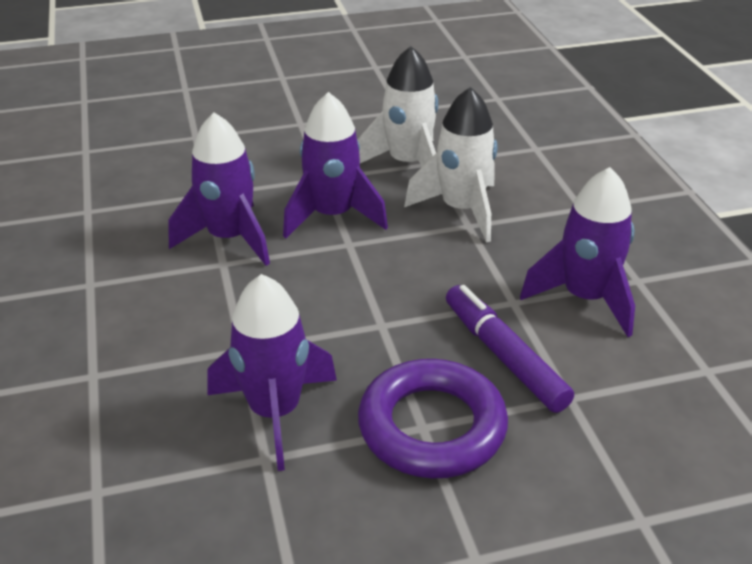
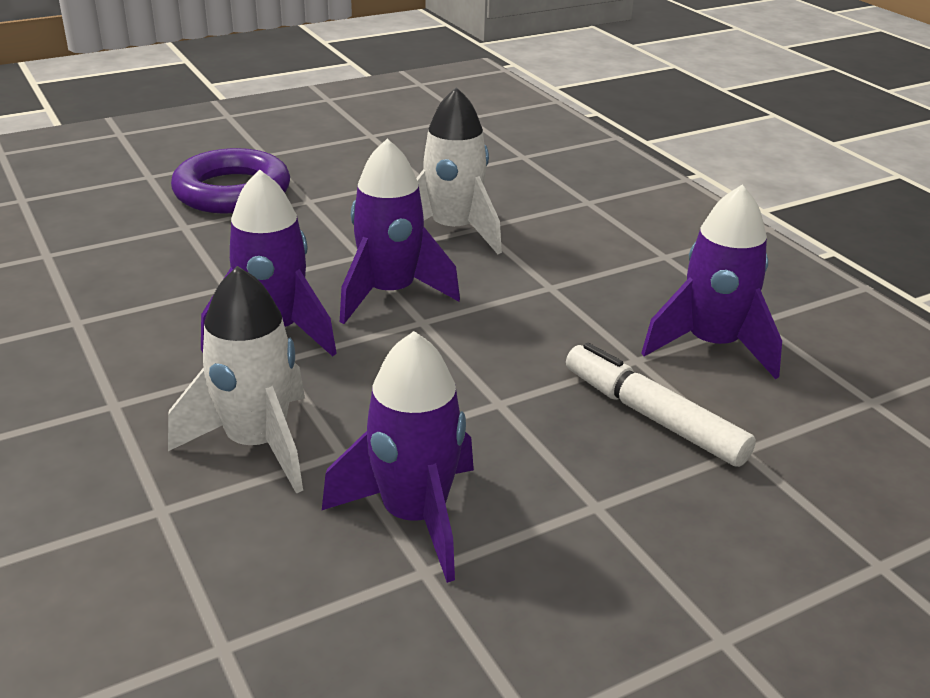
camera: 15 degrees left, 5 degrees down
purple ring [358,359,508,479] -> purple ring moved to [171,148,290,214]
white rocket [404,87,497,242] -> white rocket moved to [168,266,305,494]
purple marker [446,285,574,413] -> white marker [566,343,756,467]

